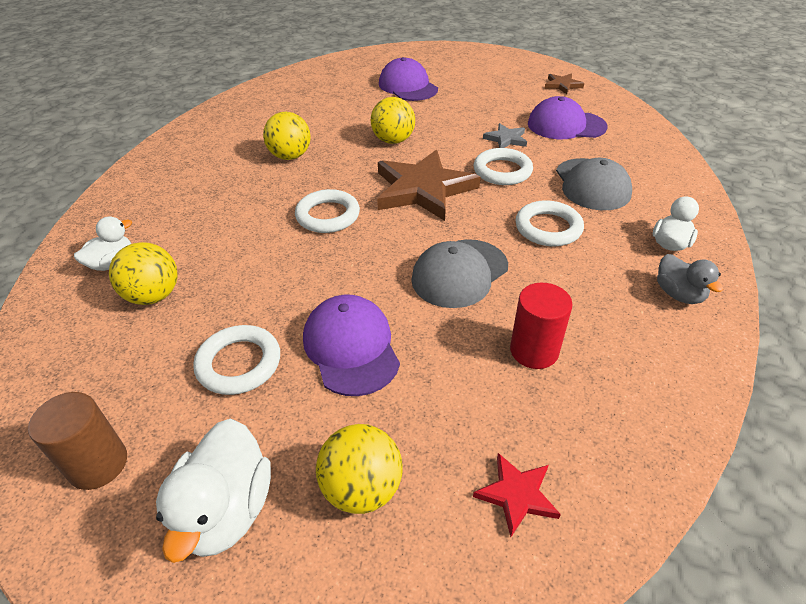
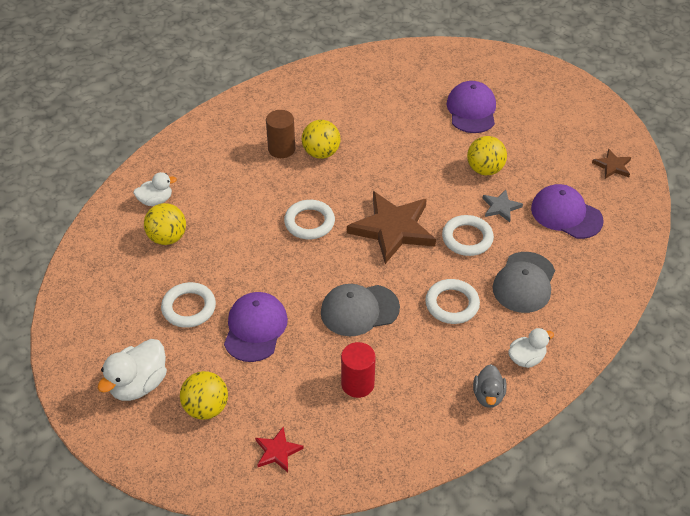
camera: 30 degrees right, 5 degrees up
brown cylinder [28,392,127,490] -> brown cylinder moved to [266,110,295,158]
yellow ball [371,97,415,144] -> yellow ball moved to [467,136,507,176]

